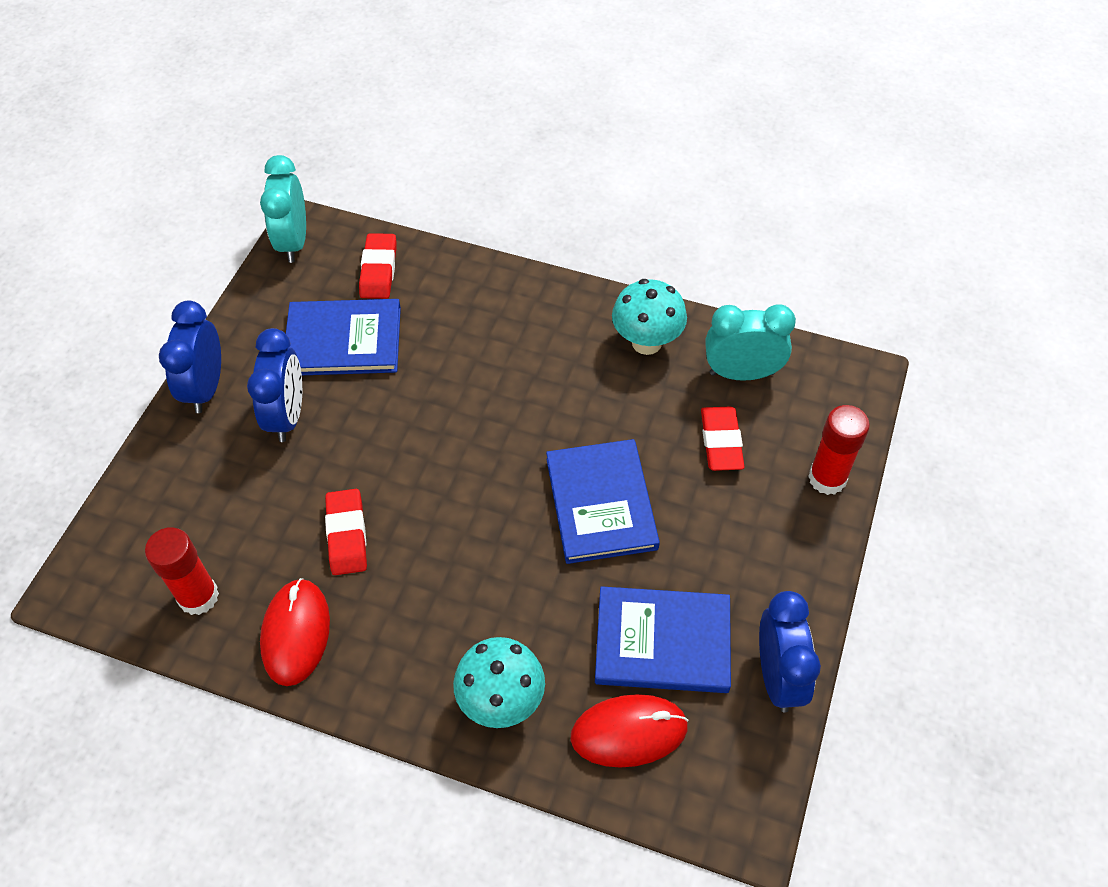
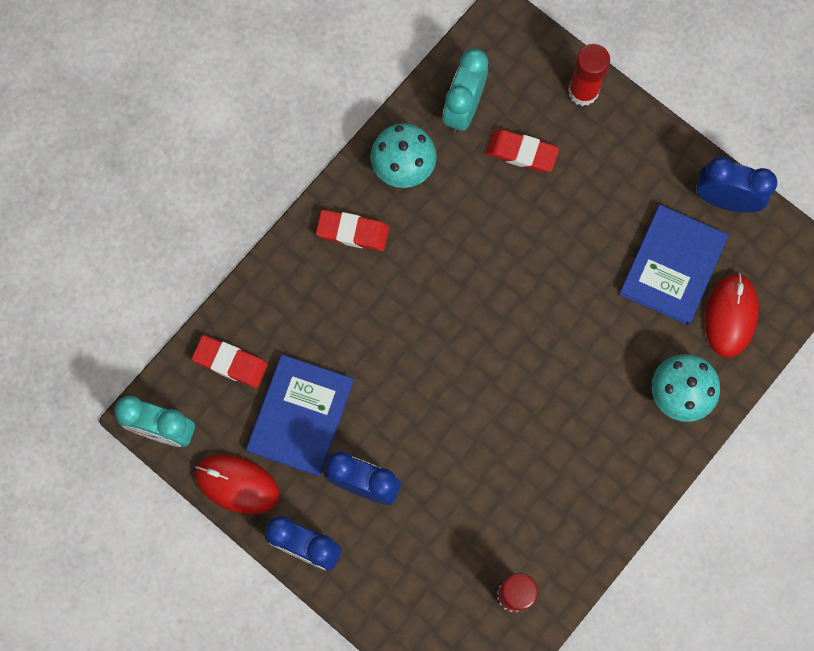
camera: 70 degrees left, 20 degrees up
red mouse [260,578,330,686] -> red mouse moved to [195,455,280,515]
red eraser [325,489,367,575] -> red eraser moved to [316,210,389,251]
blue book [546,439,660,564] -> none

